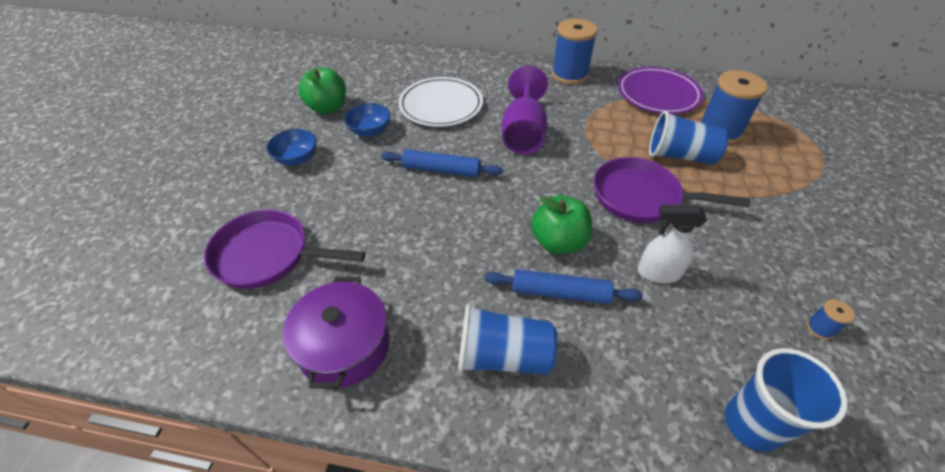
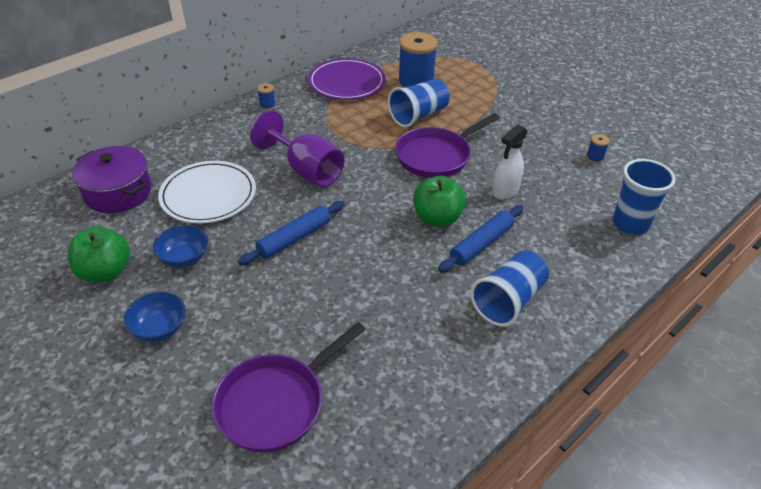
camera: 55 degrees left, 5 degrees down
purple pot [282,276,390,389] -> purple pot moved to [72,146,151,213]
blue spool [552,19,598,85] -> blue spool [257,83,276,111], size x0.43

